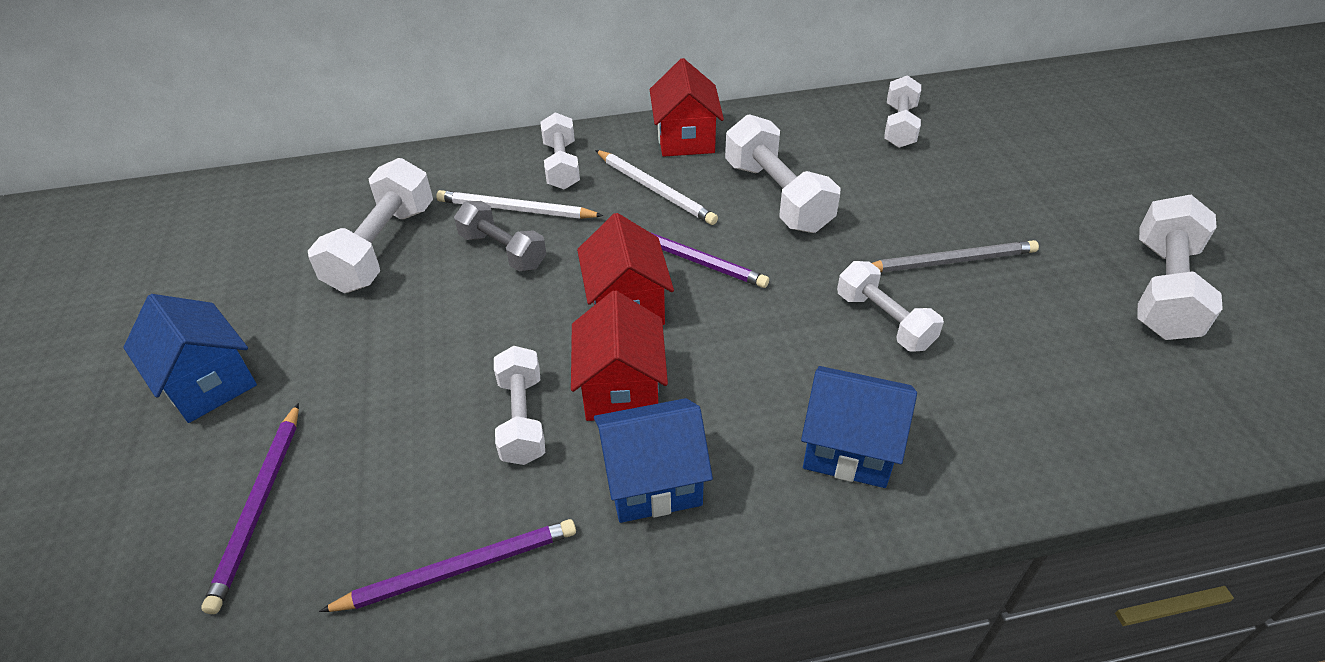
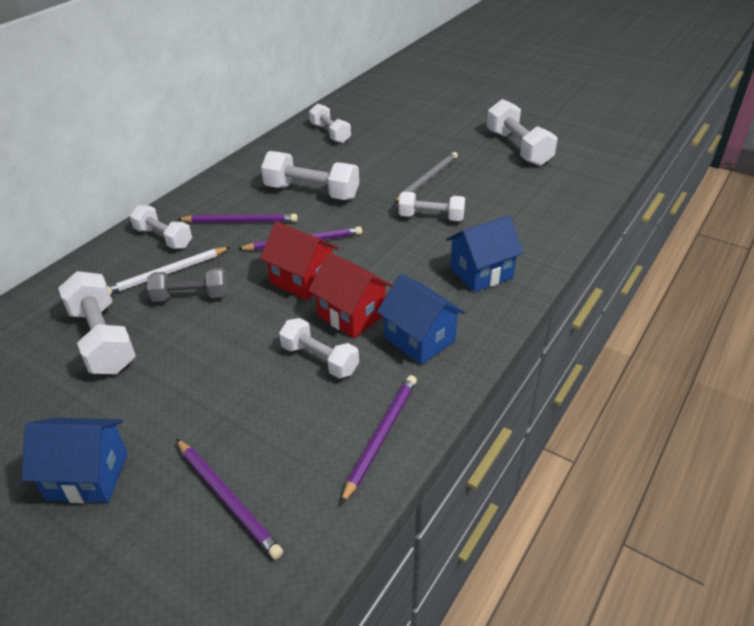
camera: 45 degrees left, 5 degrees down
blue house [594,398,713,523] -> blue house turned 75 degrees counterclockwise [377,274,465,365]
white pencil [595,150,718,225] -> purple pencil [177,214,298,223]
red house [650,58,724,157] -> none

